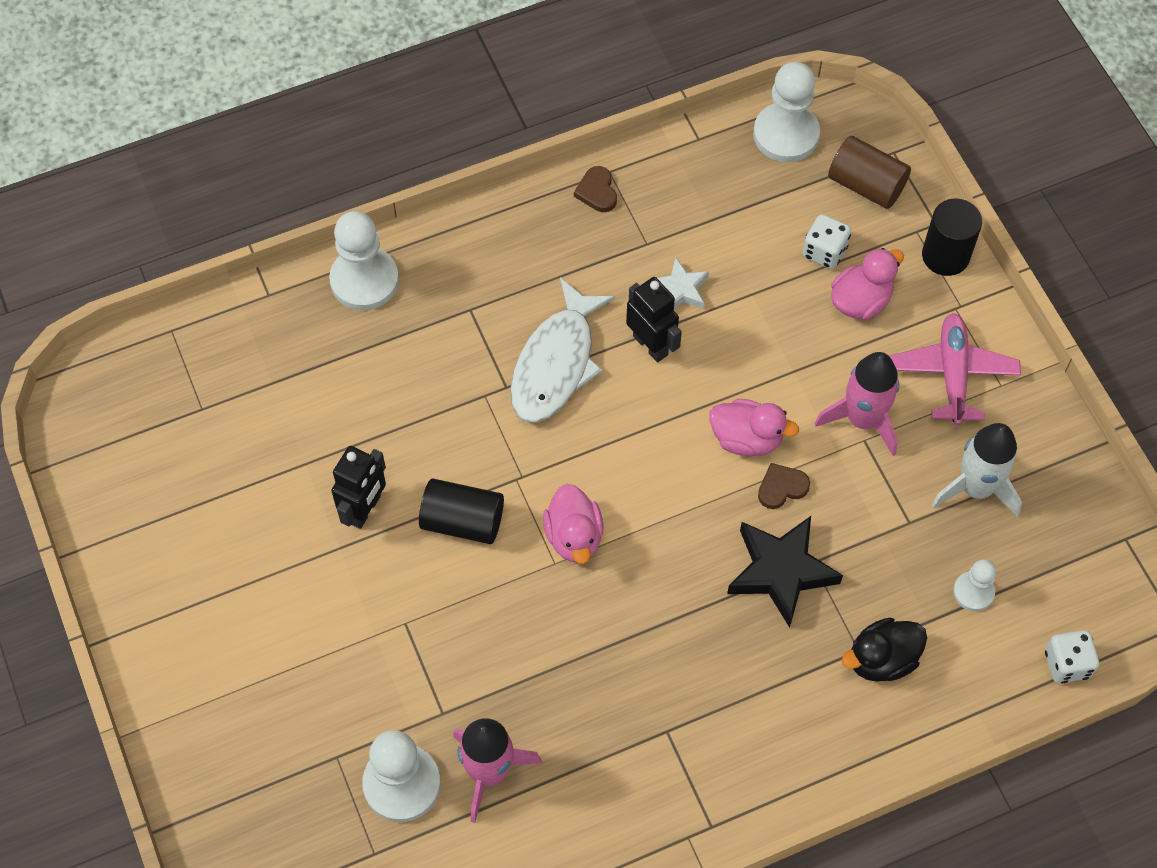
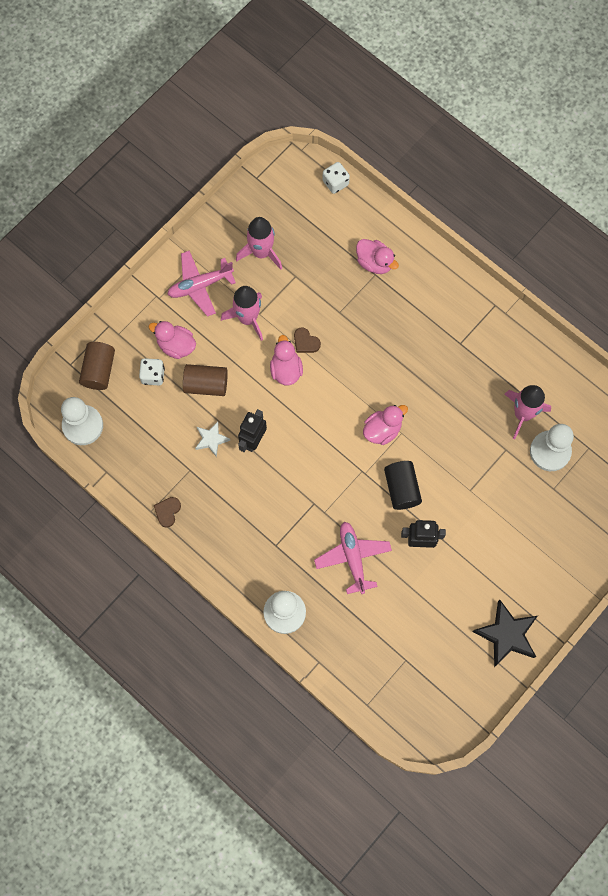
camera: 115 degrees left, 10 degrees up
white fish [510,278,615,423] -> none
brown heart [574,166,617,212] -> brown heart turned 150 degrees clockwise [154,497,181,528]
black star [727,516,843,628] -> black star moved to [473,600,538,667]
black duck [842,618,927,682] -> pink duck [356,239,399,274]
black cylinder [922,198,982,276] -> none
white rocket [931,423,1022,517] -> pink rocket [236,217,282,270]
white pawn [953,559,996,611] -> none
none -> brown cylinder [183,364,228,396]
none -> pink plane [314,522,392,594]

